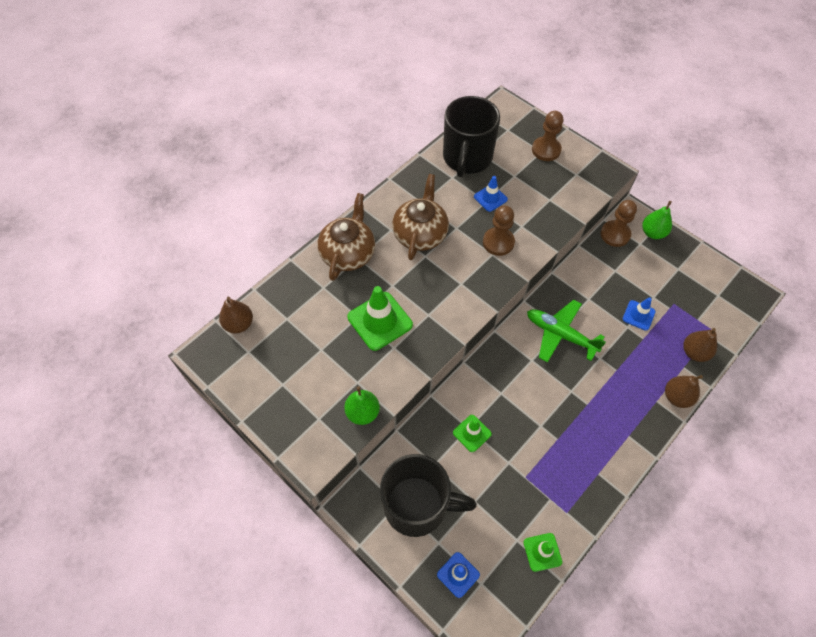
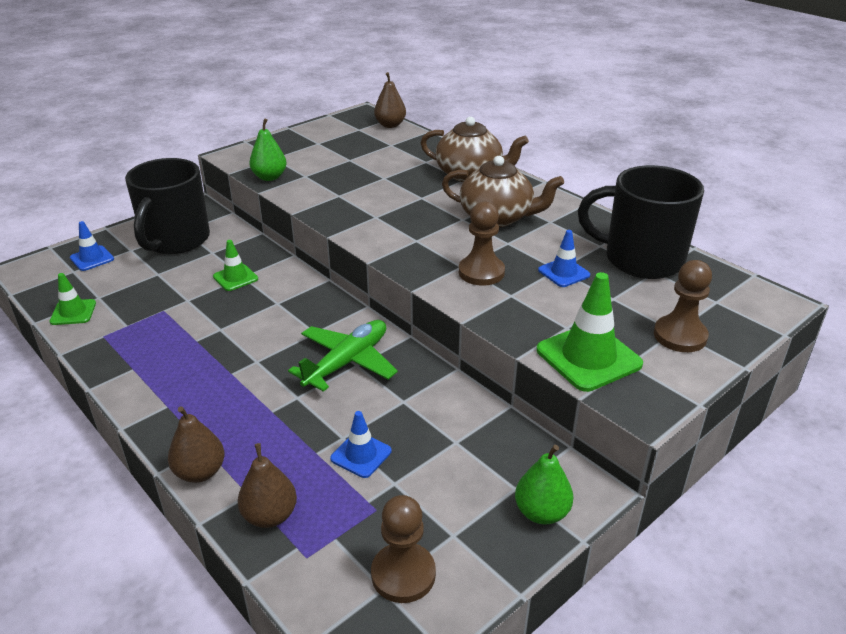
camera: 95 degrees right, 25 degrees down
green traffic cone [347,286,413,351] -> green traffic cone moved to [536,272,643,392]
brown pawn [601,200,637,247] -> brown pawn moved to [371,495,436,603]

